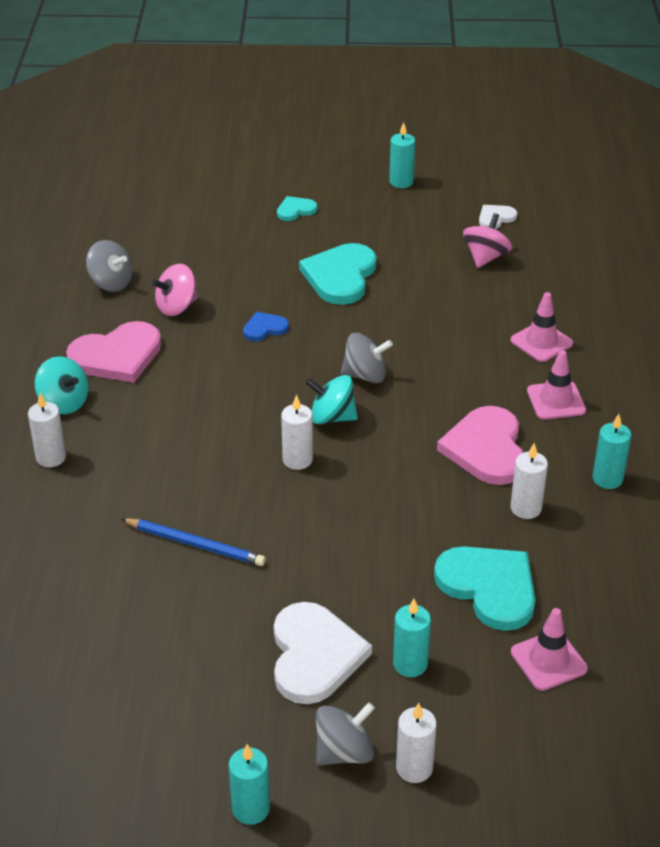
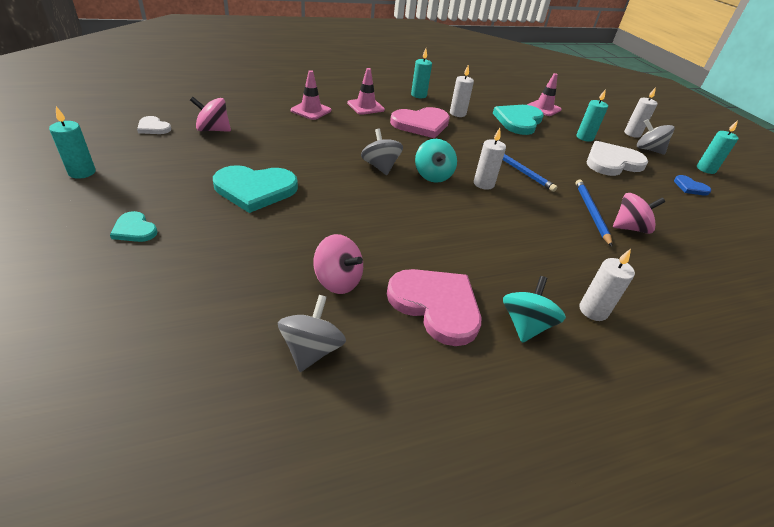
camera: 115 degrees left, 0 degrees up
blue heart [243,312,289,341] -> blue heart moved to [674,175,711,196]
none -> blue pencil [482,143,557,192]
none -> pink spinning top [613,193,665,234]

